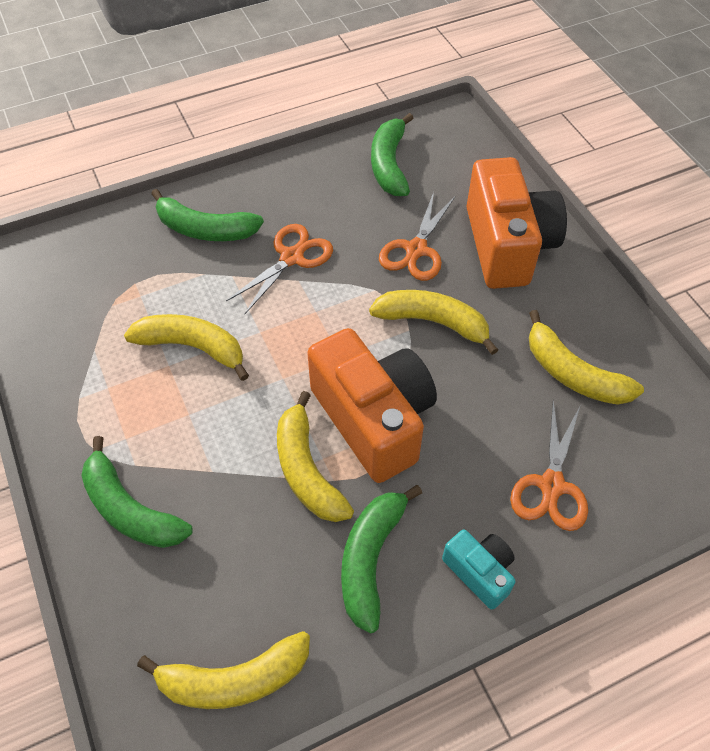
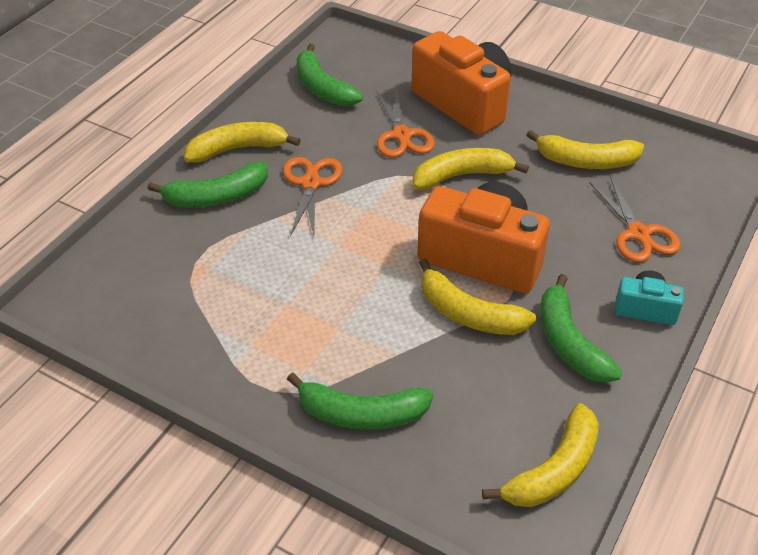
camera: 35 degrees left, 10 degrees down
yellow banana [124,314,249,381] -> yellow banana moved to [184,122,301,163]

